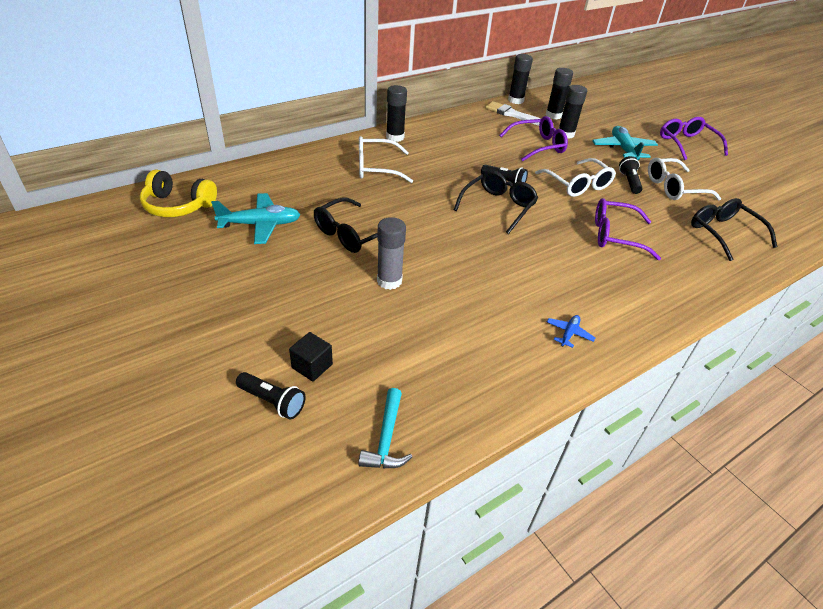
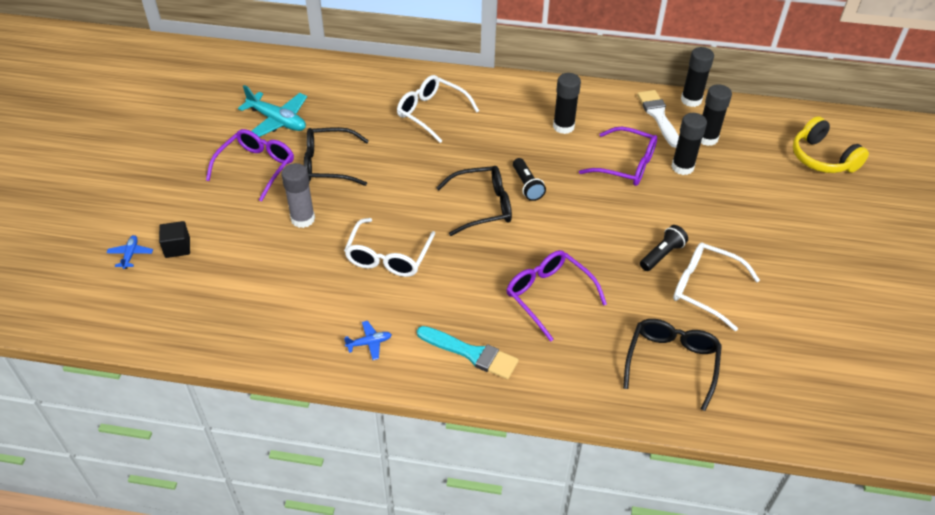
camera: 45 degrees right, 5 degrees up
yellow headphones [140,169,217,217] -> yellow headphones moved to [793,116,869,173]
black flashlight [236,372,306,419] -> blue plane [107,235,153,269]
turquoise hammer [358,388,412,468] -> none
black glue stick [386,85,407,142] -> black glue stick moved to [553,73,581,134]
white glasses [535,158,616,197] -> white glasses moved to [344,218,435,277]
turquoise plane [592,126,658,160] -> none
purple glasses [660,117,728,160] -> purple glasses moved to [206,129,294,201]
none -> turquoise brush [417,326,519,379]

